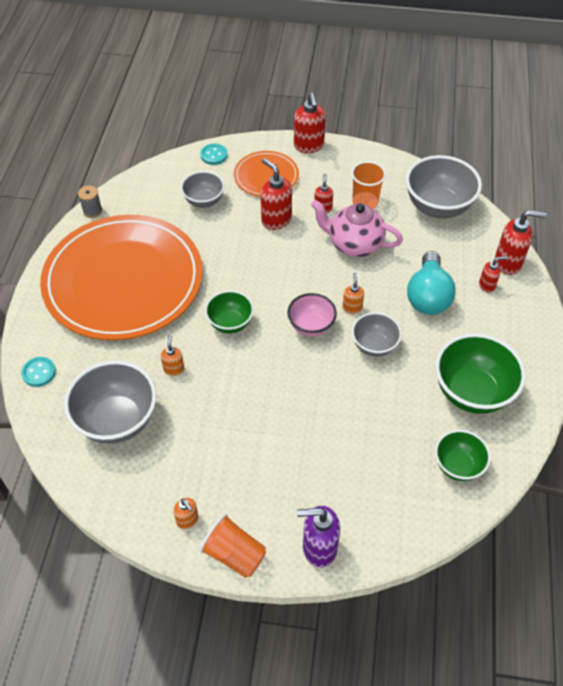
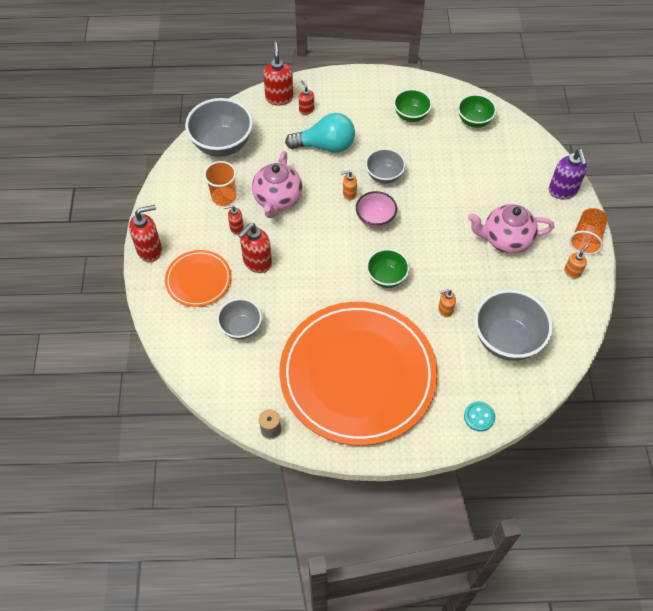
camera: 100 degrees left, 5 degrees up
turquoise button [200,143,228,165] -> none
green bowl [435,333,526,414] -> green bowl [393,89,432,122], size x0.59
none -> pink teapot [468,204,554,254]

